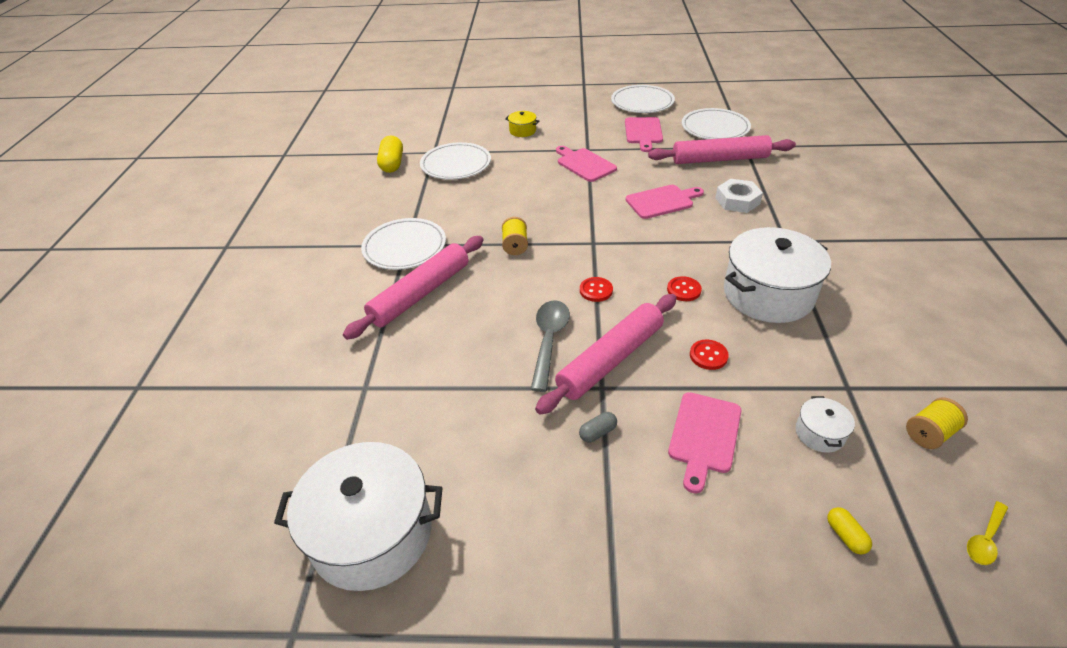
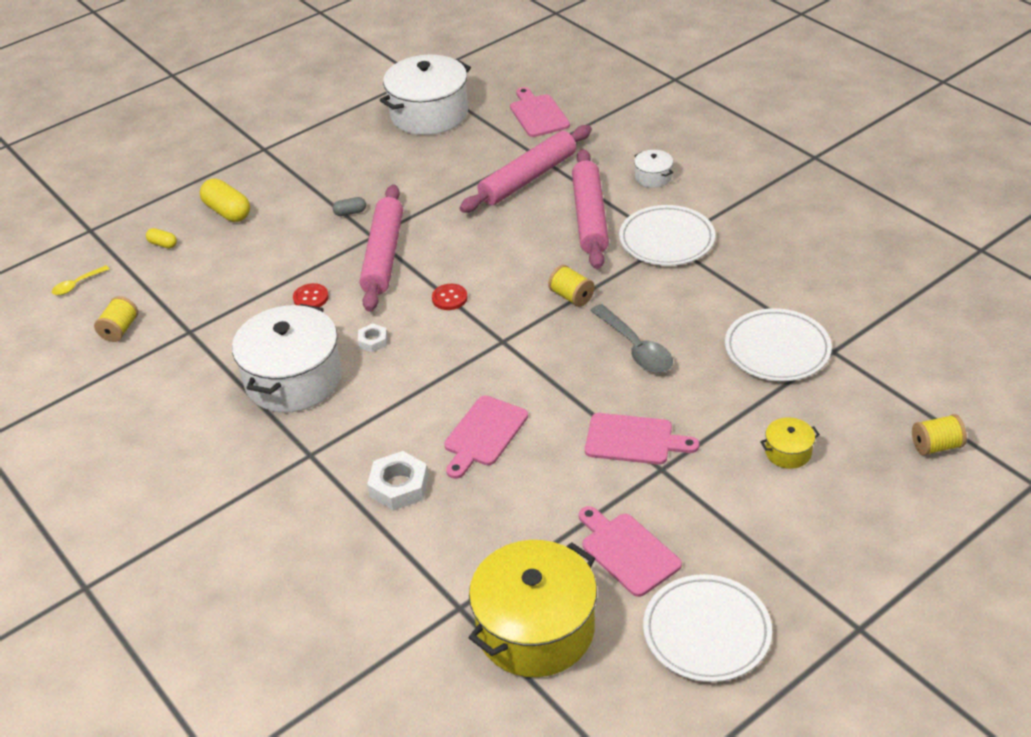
camera: 140 degrees right, 0 degrees up
yellow capsule [377,136,403,173] -> yellow capsule moved to [200,179,250,222]
grey spoon [531,300,570,392] -> grey spoon moved to [590,304,673,373]
grey capsule [579,412,617,442] -> grey capsule turned 60 degrees clockwise [333,197,366,216]
pink rolling pin [648,135,796,164] -> pink rolling pin moved to [459,125,592,213]
red button [667,276,702,301] -> white nut [358,323,387,352]
pink cutting board [668,392,741,493] -> pink cutting board moved to [510,87,570,137]
white plate [682,108,751,139] -> yellow pot [469,540,597,677]
white pot [796,396,855,453] -> white pot moved to [634,150,673,188]
yellow spoon [967,501,1008,565] -> yellow spoon turned 135 degrees counterclockwise [52,265,110,295]
none -> yellow spool [912,414,967,456]

